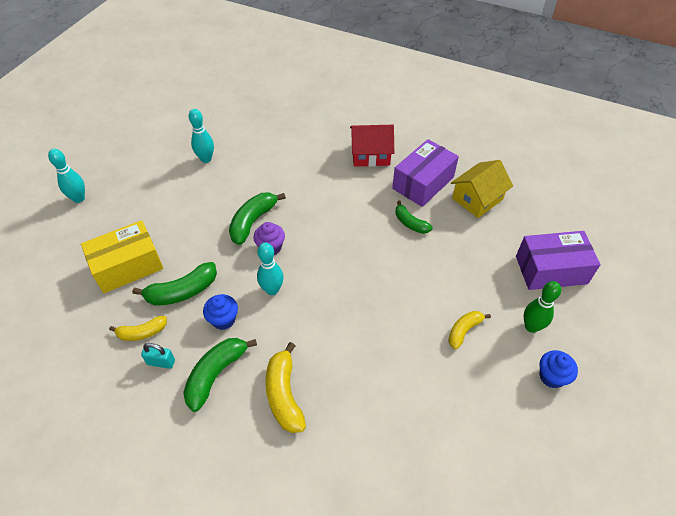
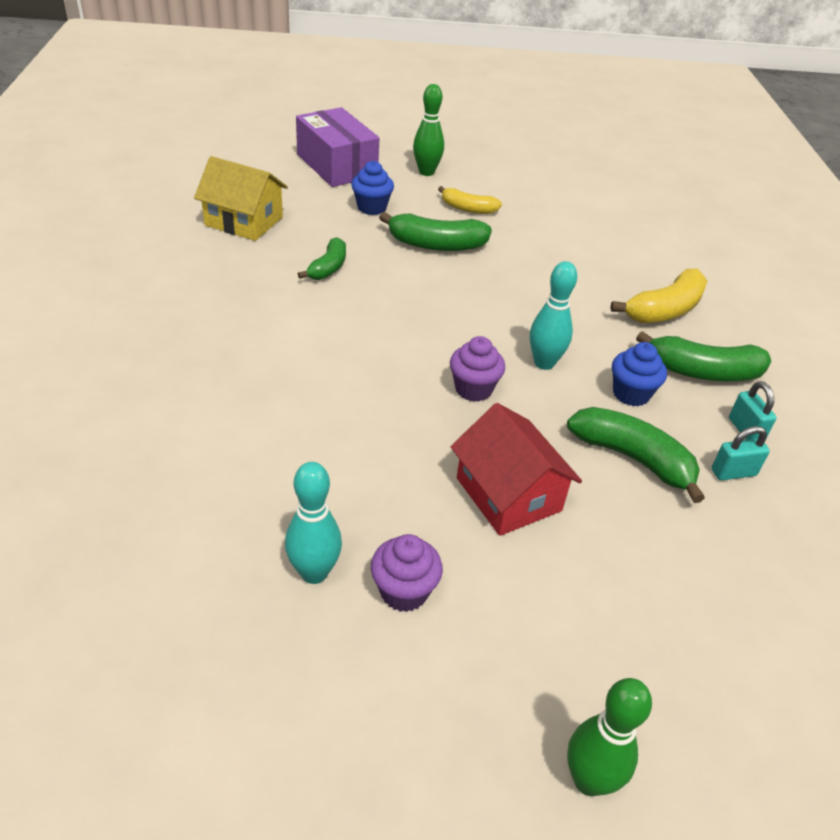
camera: 120 degrees left, 10 degrees down
turquoise bowling pin [48,149,85,203] -> green bowling pin [567,678,652,796]
yellow box [81,220,164,293] -> none
yellow banana [109,316,167,341] -> turquoise padlock [712,426,770,480]
green banana [229,192,286,245] -> green banana moved to [379,212,492,251]
red house [350,125,394,167] -> red house moved to [451,403,582,536]
purple box [392,139,459,207] -> none
blue cupcake [539,350,578,388] -> blue cupcake moved to [351,161,394,215]
none -> purple cupcake [371,534,443,612]

